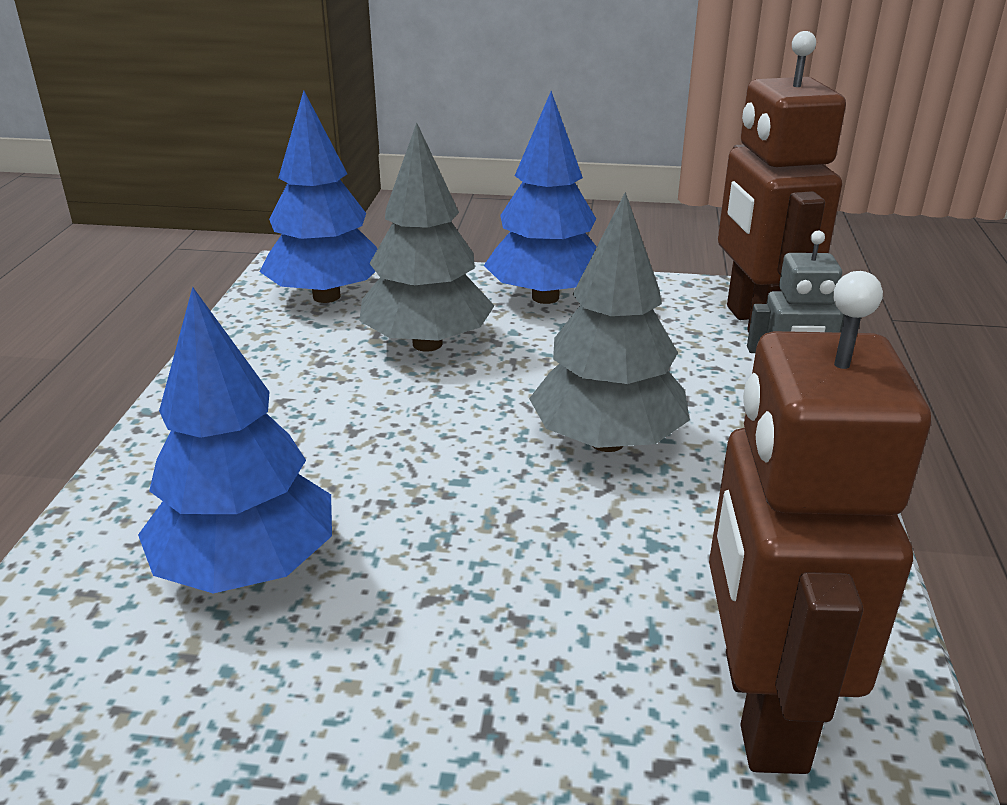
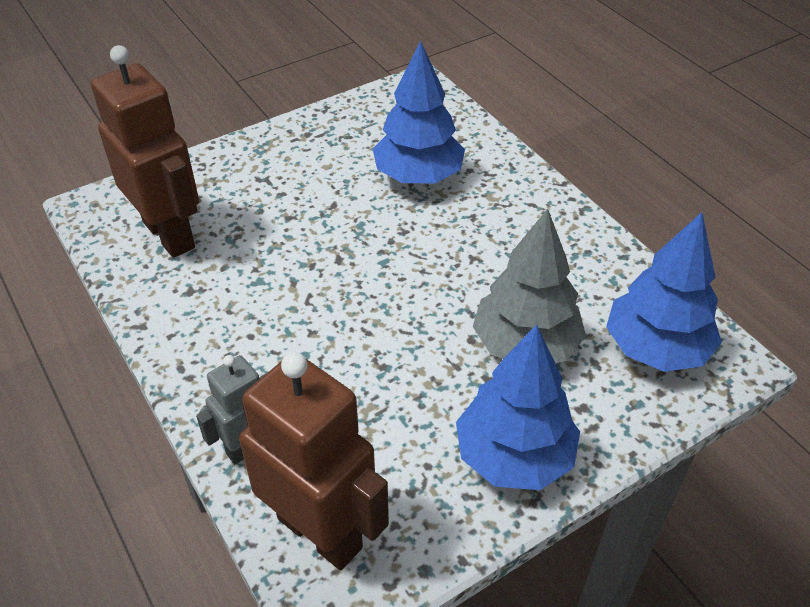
camera: 140 degrees right, 15 degrees up
grey tree [529,192,690,452] -> none

